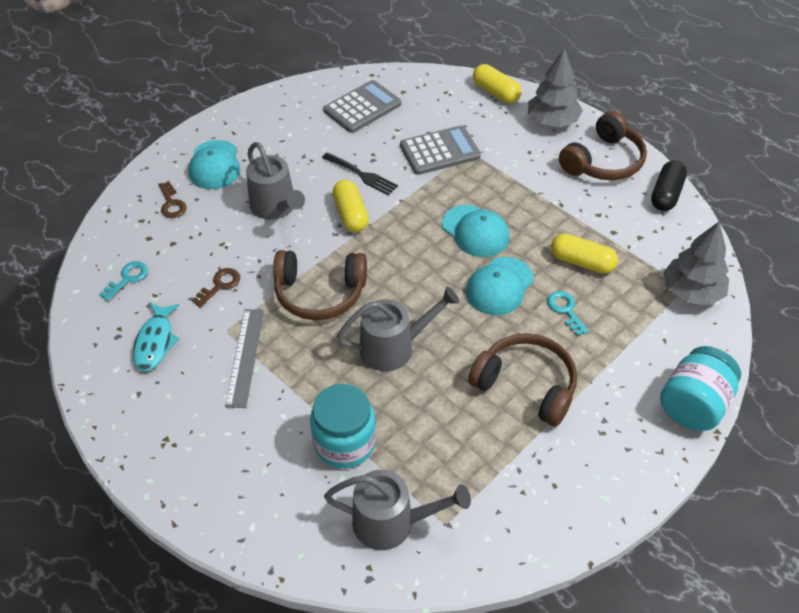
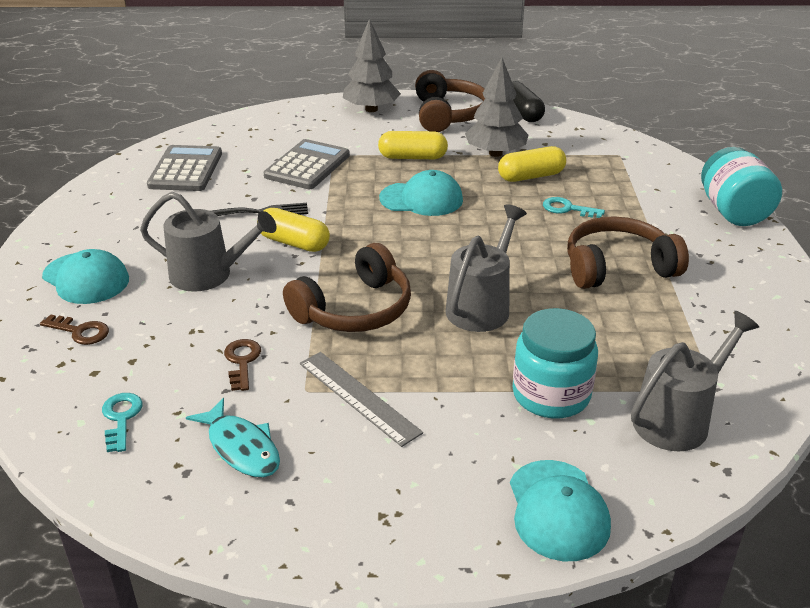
camera: 45 degrees left, 15 degrees down
turquoise cap [466,257,534,315] -> turquoise cap moved to [510,460,611,561]
yellow capsule [473,64,521,103] -> yellow capsule moved to [378,131,448,159]
grey tree [663,221,729,305] -> grey tree moved to [465,58,528,157]

